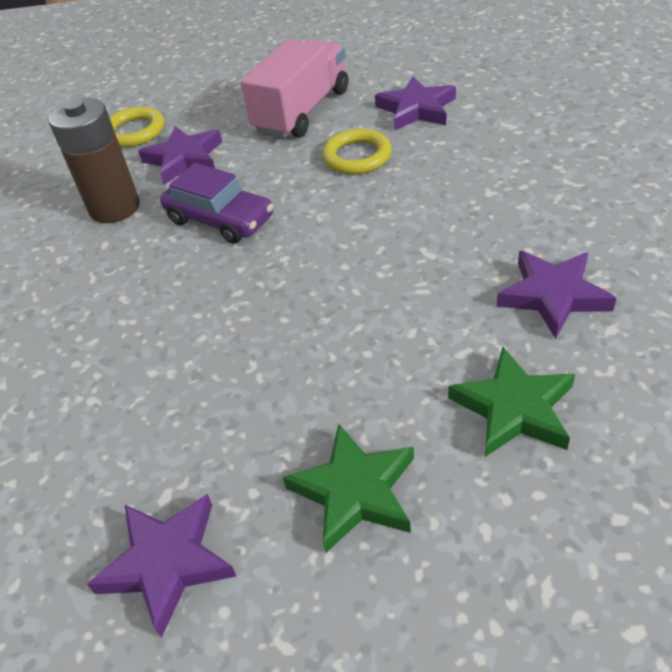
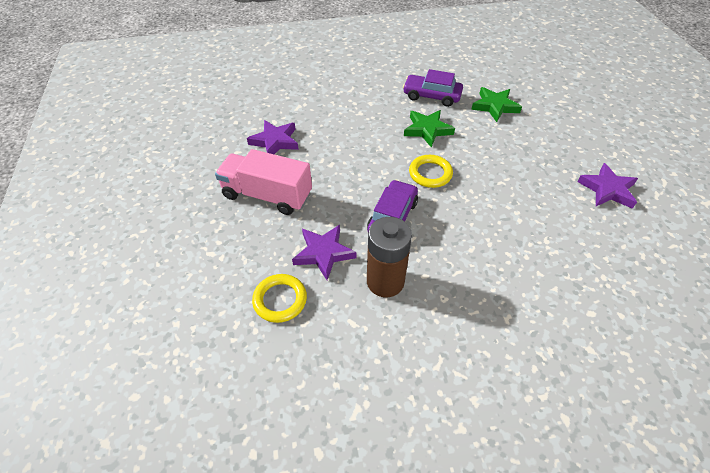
camera: 105 degrees left, 5 degrees up
green star [283,424,414,553] -> green star moved to [404,110,455,148]
yellow ring [322,128,392,175] -> yellow ring moved to [409,155,453,188]
purple star [497,251,617,339] -> purple car [403,69,463,107]

